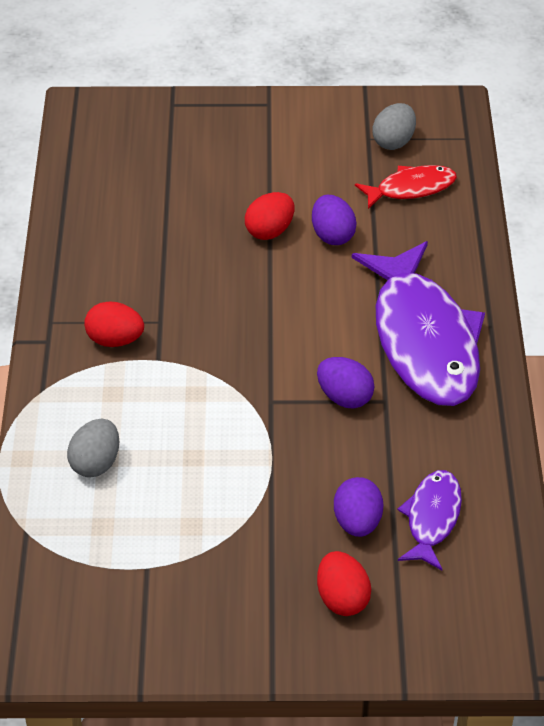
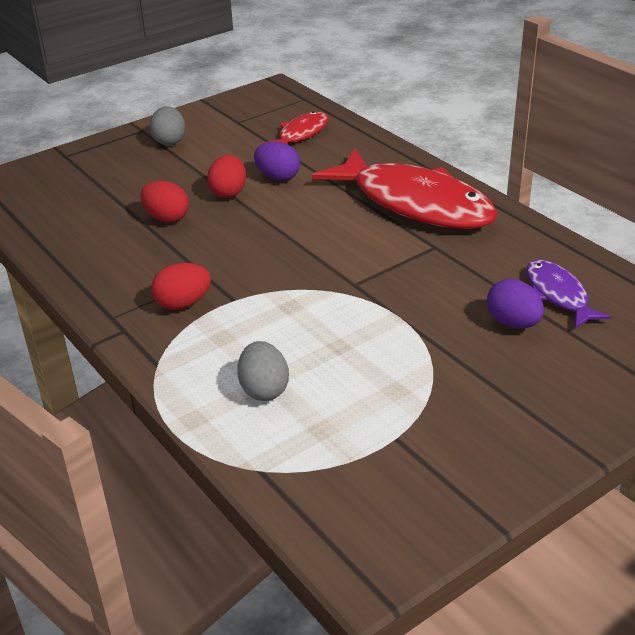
camera: 35 degrees left, 10 degrees down
purple egg [317,357,374,408] -> none
red egg [317,551,371,616] -> red egg moved to [140,181,189,223]
purple fish [352,241,485,406] -> red fish [312,149,497,229]
grey egg [373,103,416,150] -> grey egg moved to [150,106,185,145]

